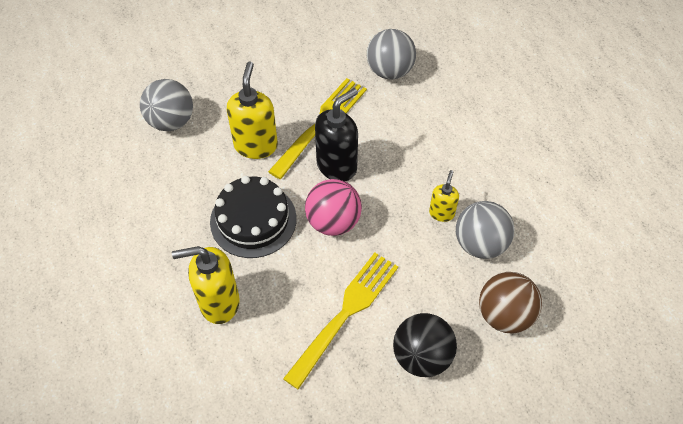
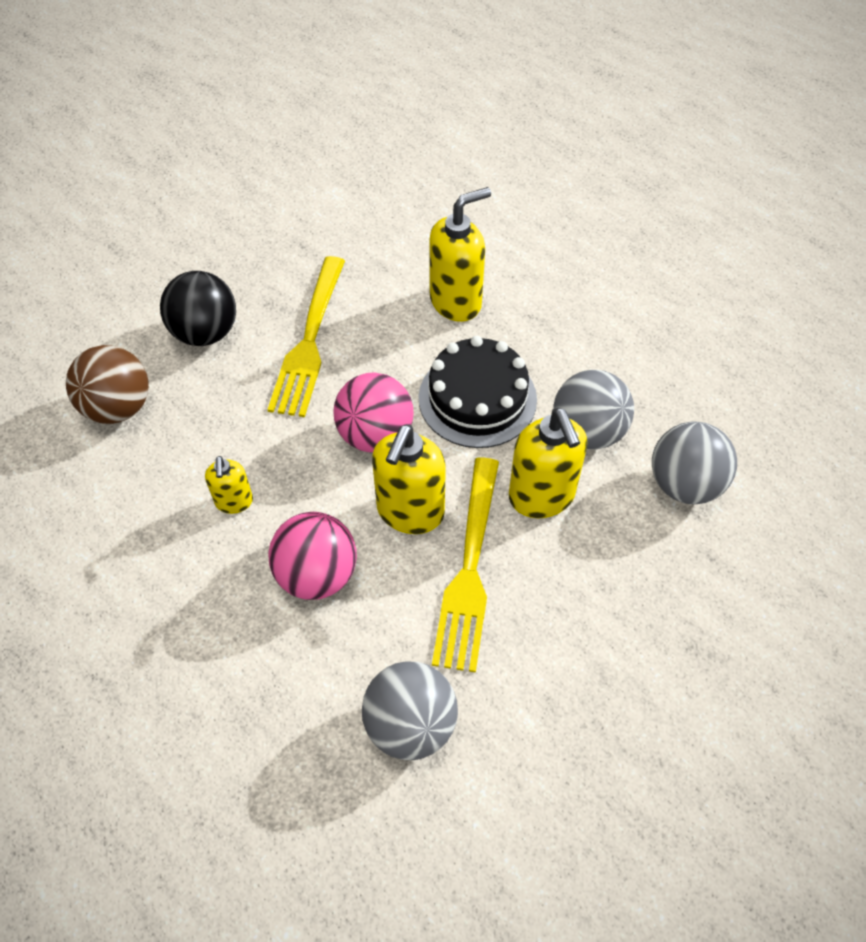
camera: 155 degrees right, 0 degrees up
black soap dispenser [315,88,358,181] -> yellow soap dispenser [372,424,446,534]
grey ball [456,201,514,259] -> grey ball moved to [553,370,634,450]
none -> pink ball [268,512,357,600]

